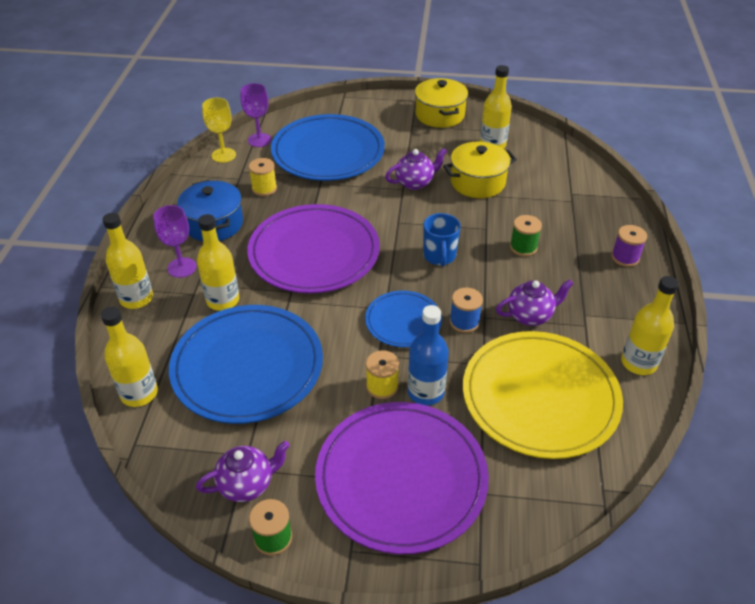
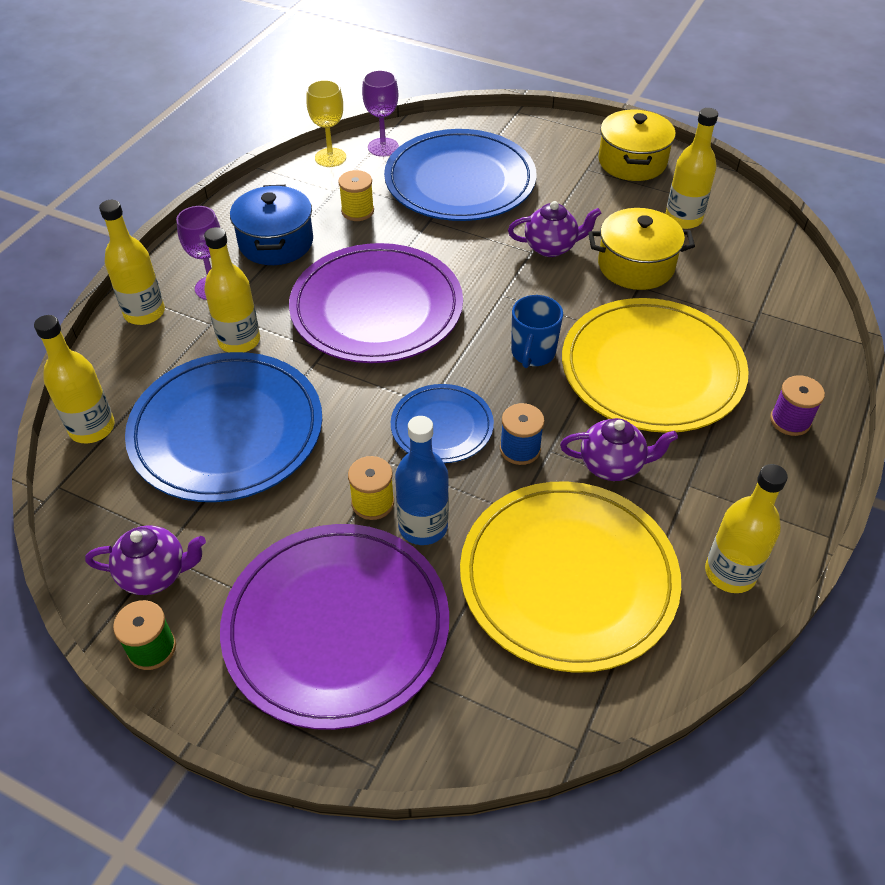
camera: 20 degrees right, 5 degrees up
green spool [510,215,542,256] -> yellow plate [562,298,749,433]

